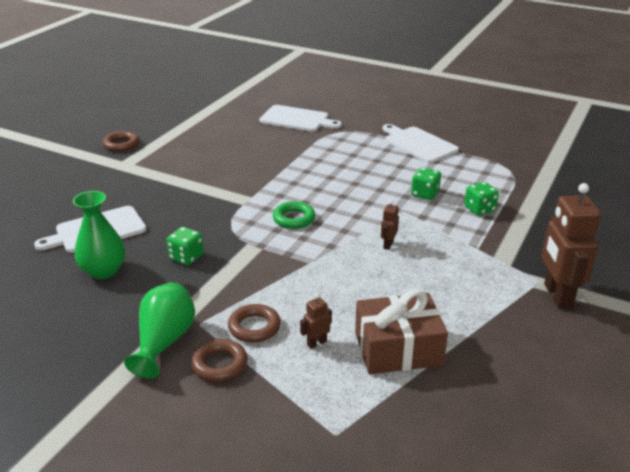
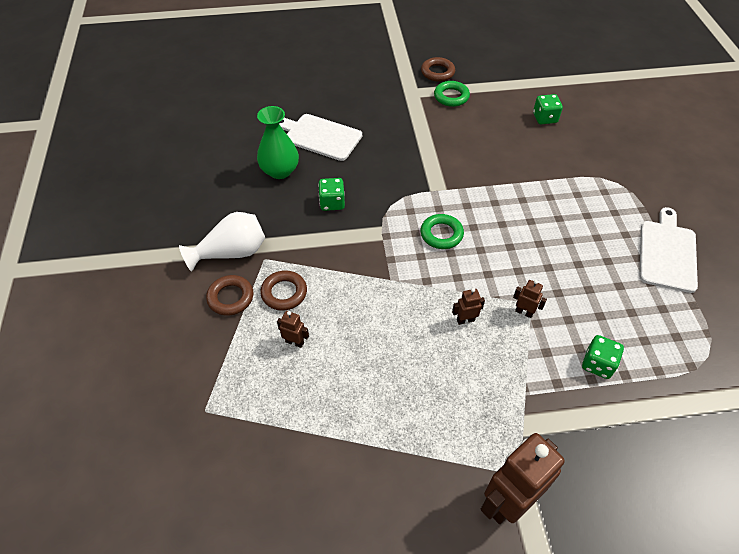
camera: 55 degrees right, 20 degrees up
green vase [124,283,195,378] -> white vase [179,212,265,272]
white cutting board [259,105,342,132] -> none
brown gift [355,289,448,374] -> none
green dice [411,167,441,200] -> green dice moved to [533,94,563,124]
none -> green ring [434,81,470,107]
none -> brown robot [513,280,547,318]

